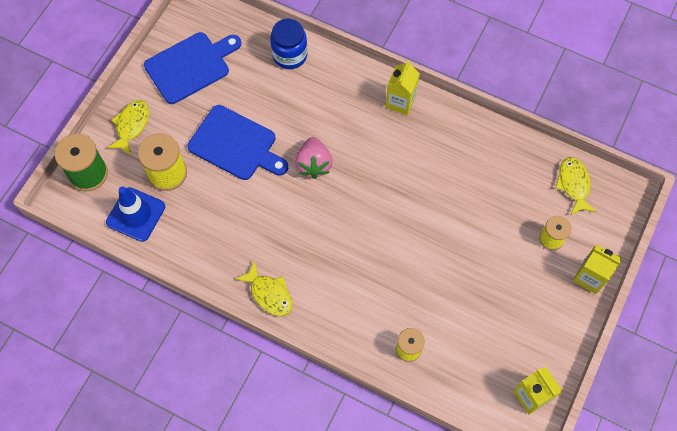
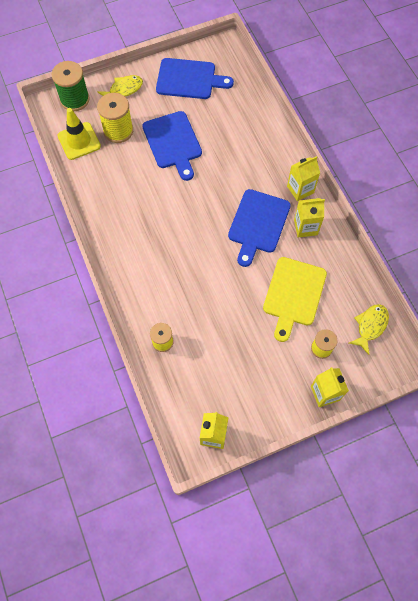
camera: 40 degrees right, 0 degrees up
blue traffic cone [106,186,165,242] -> yellow traffic cone [57,108,101,160]
yellow fish [235,261,293,316] -> none
blue jar [270,19,307,69] -> none
pink strawberry [295,137,333,179] -> none
none -> blue cutting board [228,189,291,267]
none -> yellow cutting board [263,257,327,342]
none -> yellow carton [294,198,325,238]

